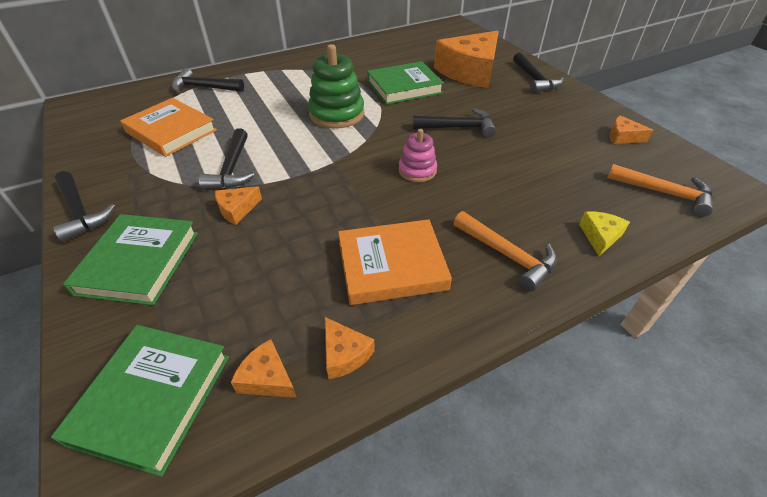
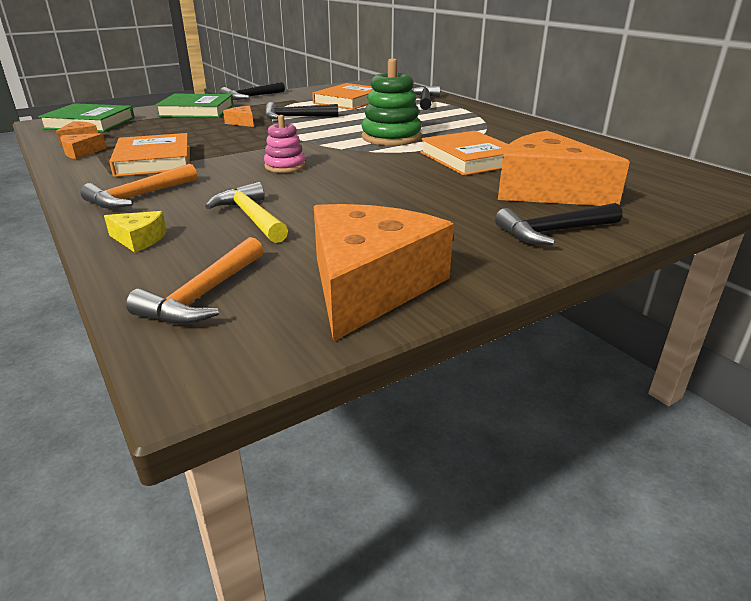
camera: 85 degrees right, 15 degrees down
green book [367,61,444,105] -> orange book [420,131,509,176]
black hammer [413,108,496,138] -> none
orange cheese [609,115,653,144] -> orange cheese [314,204,454,342], size x2.42
none -> yellow hammer [205,182,288,243]

